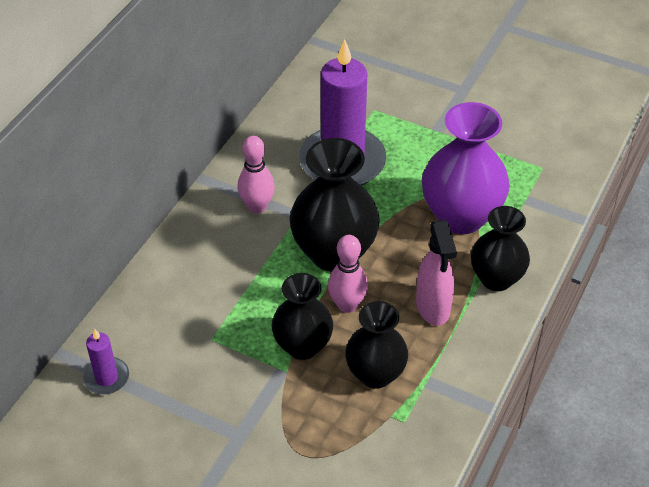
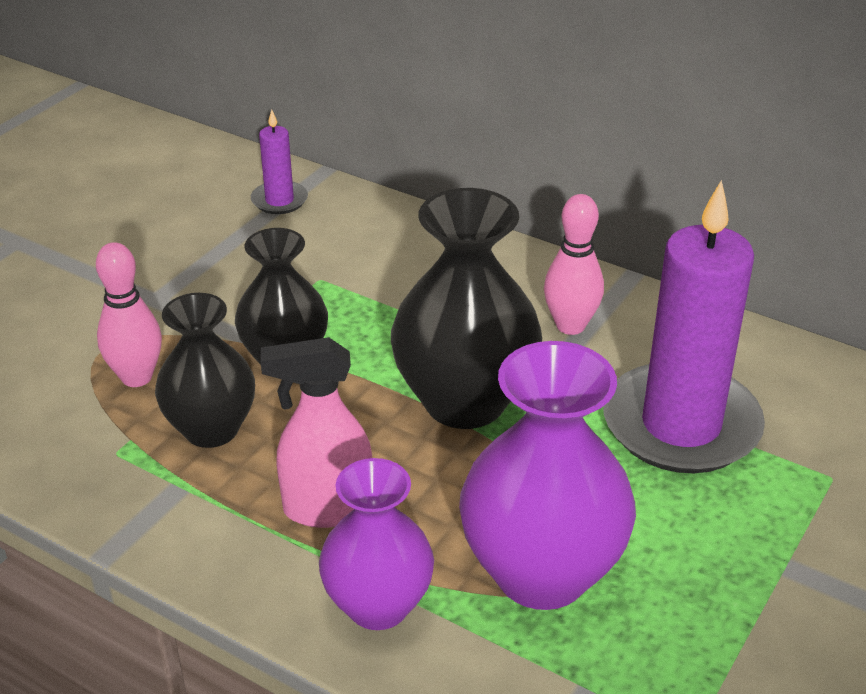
camera: 95 degrees right, 10 degrees down
pink bowling pin [328,235,368,313] -> pink bowling pin moved to [96,242,162,387]
black vase [471,206,530,291] -> purple vase [319,458,434,630]

